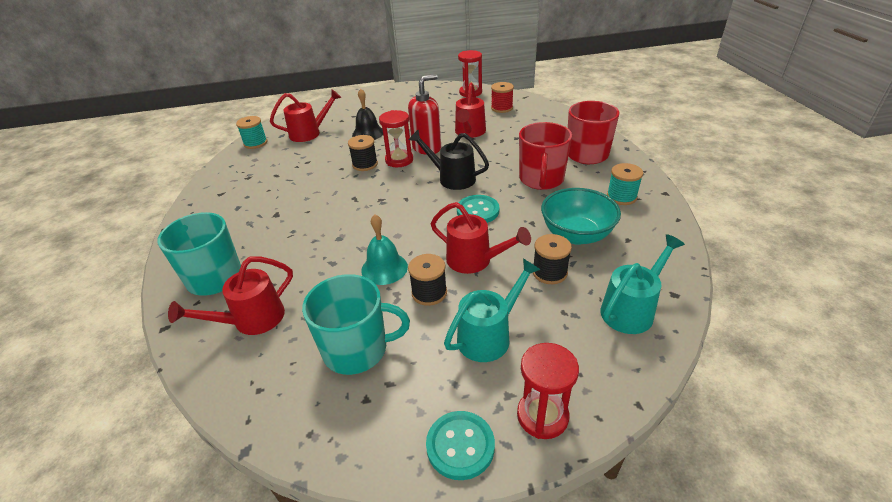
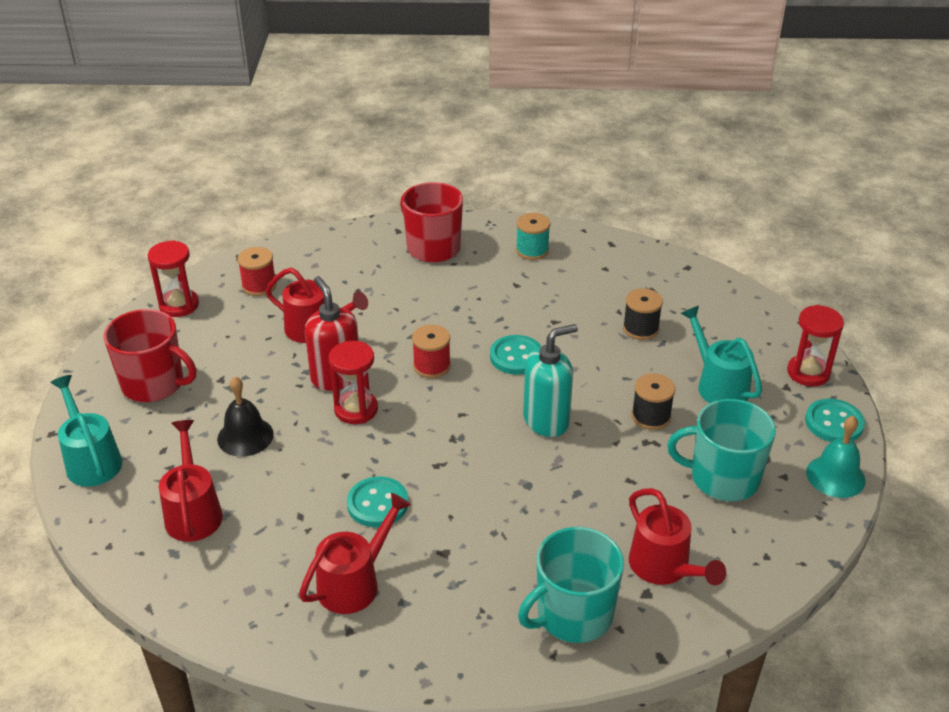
camera: 80 degrees left, 0 degrees up
turquoise spool [236,116,267,149] -> none
turquoise mug [302,274,410,375] -> turquoise mug turned 90 degrees counterclockwise [667,399,776,501]
black spool [348,135,378,171] -> none
turquoise bell [361,215,408,285] -> turquoise bell moved to [806,416,866,498]
black watering can [409,129,489,190] -> red spool [412,325,451,378]
red watering can [431,202,531,274] -> red watering can moved to [299,493,411,614]
red mug [519,122,572,190] -> red mug moved to [103,309,196,402]
turquoise bowl [541,188,621,245] -> none
turquoise watering can [600,234,685,334] -> turquoise watering can moved to [50,375,122,487]
none -> turquoise button [347,476,408,527]
none -> turquoise soap dispenser [523,324,578,437]

